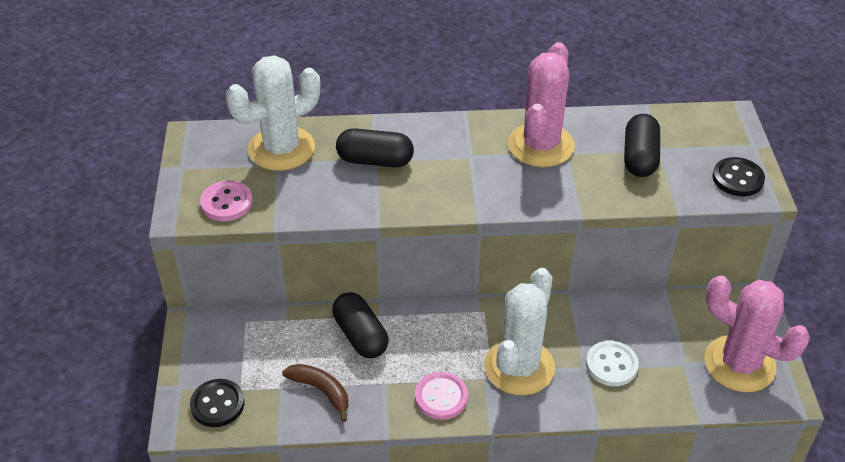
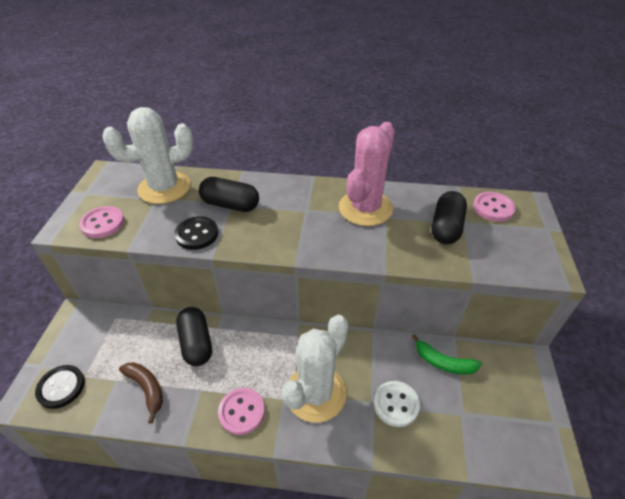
camera: 10 degrees right, 0 degrees up
pink cactus [704,275,810,392] -> none
black button [712,157,765,197] -> black button moved to [175,216,218,250]
none -> green banana [412,334,482,375]
none -> pink button [473,192,516,222]

